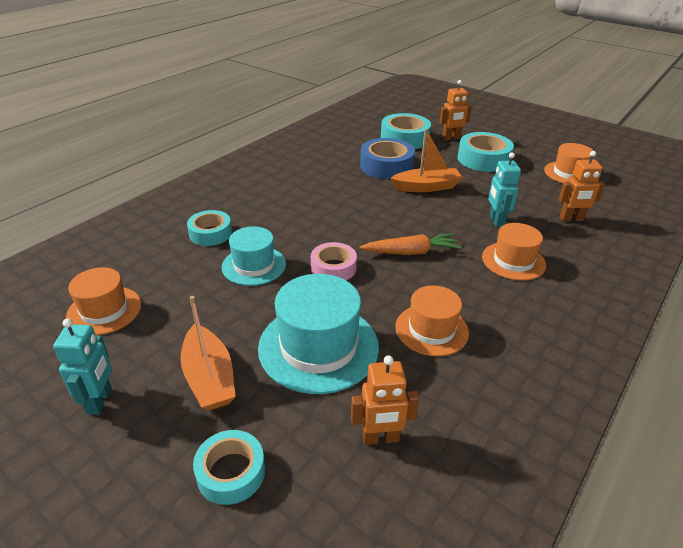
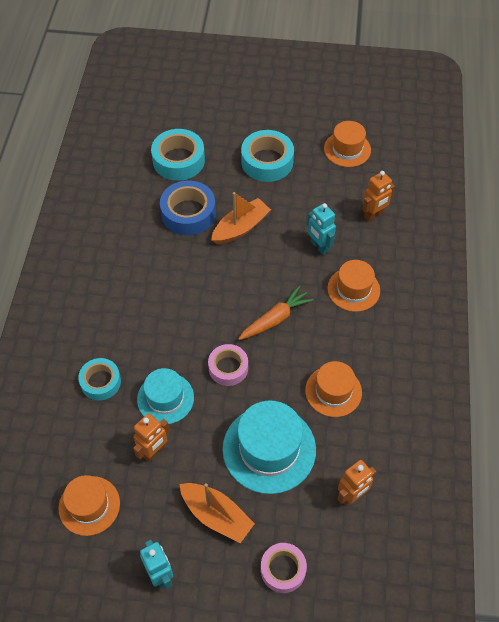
camera: 30 degrees left, 20 degrees up
turquoise tape [193,430,265,505] -> pink tape [261,543,307,593]
orange robot [439,80,472,141] -> orange robot moved to [133,413,170,462]

